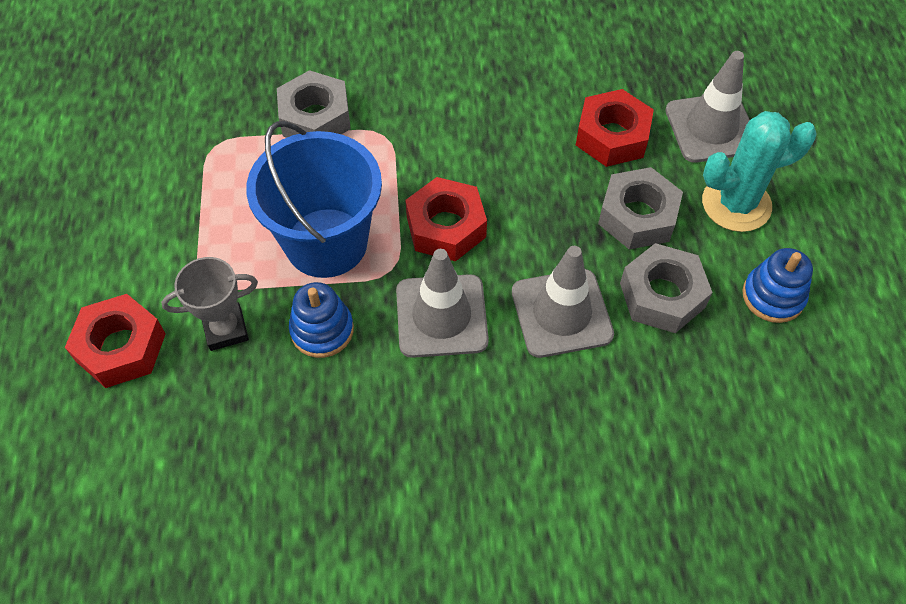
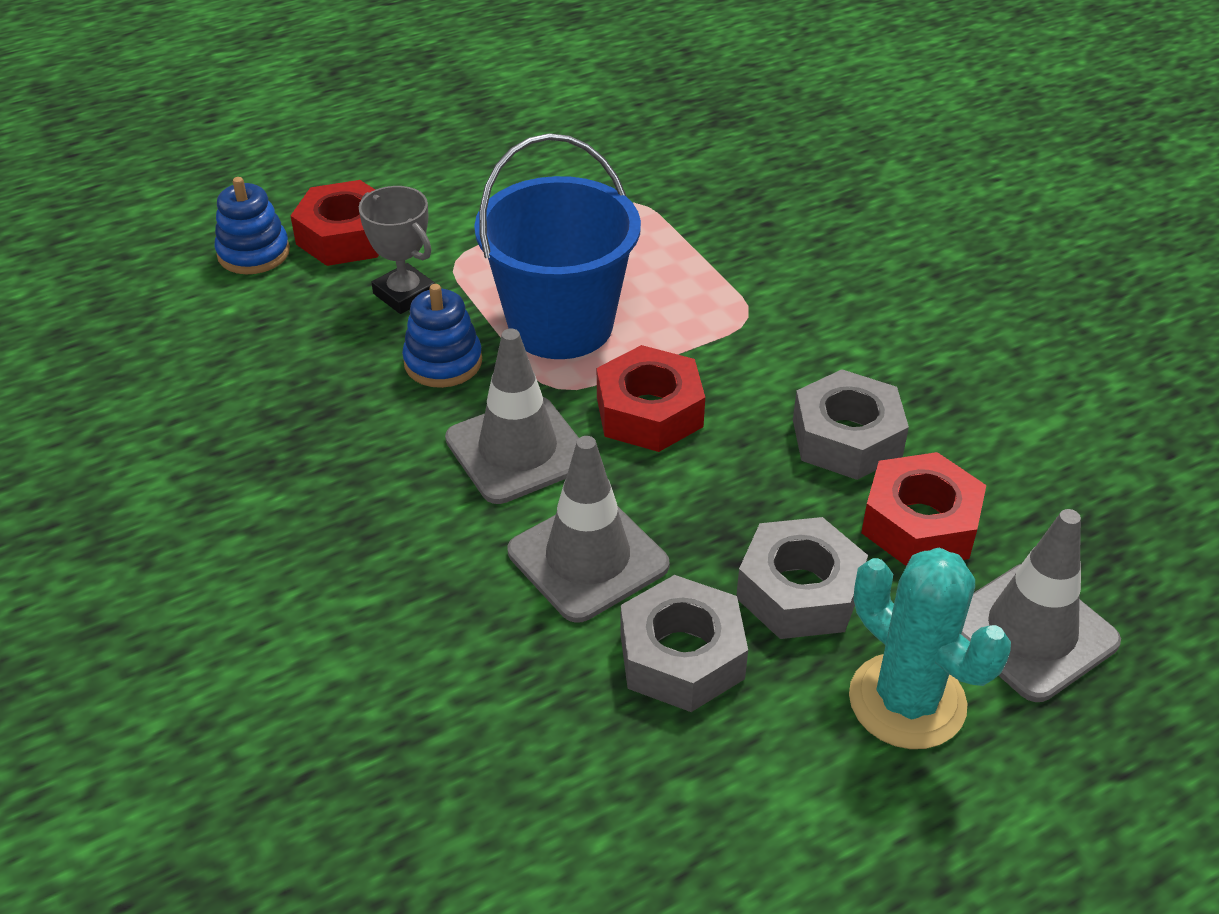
camera: 65 degrees right, 15 degrees down
grey nut [277,70,351,138] -> grey nut moved to [793,369,909,480]
blue stacking toy [742,248,813,323] -> blue stacking toy moved to [215,177,290,274]

